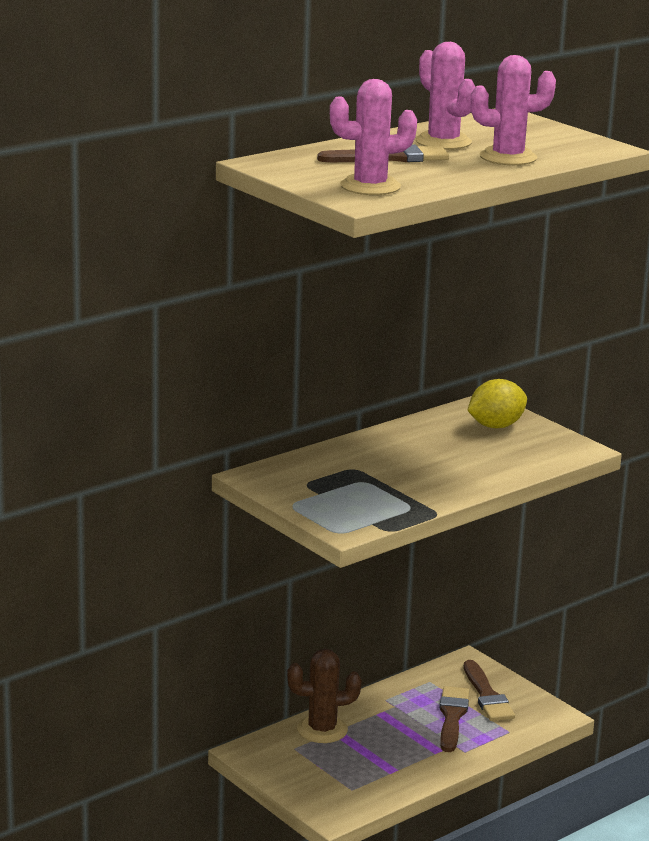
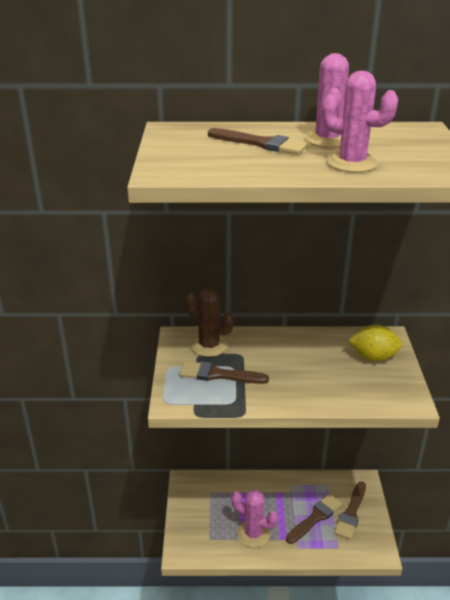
camera: 40 degrees right, 10 degrees up
brown cactus [287,649,362,743] -> brown cactus moved to [184,288,234,357]
pink cactus [330,79,417,195] -> pink cactus moved to [231,490,278,547]
none -> brown brush [179,361,269,384]

